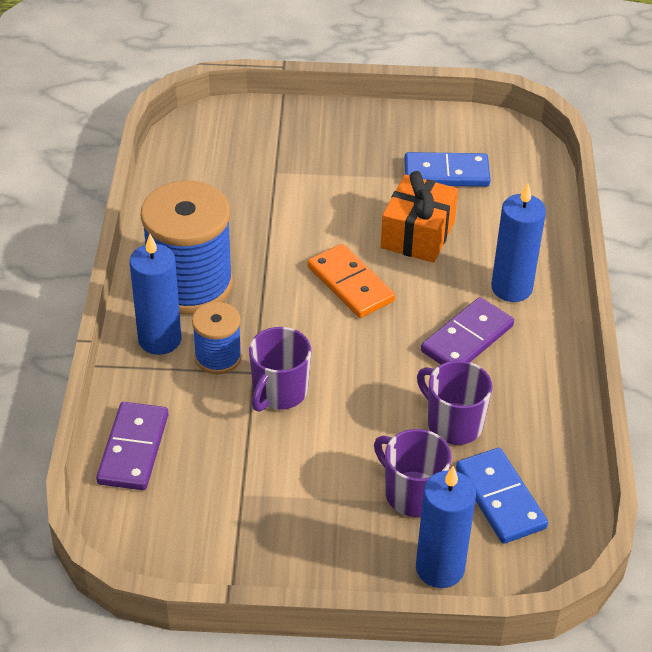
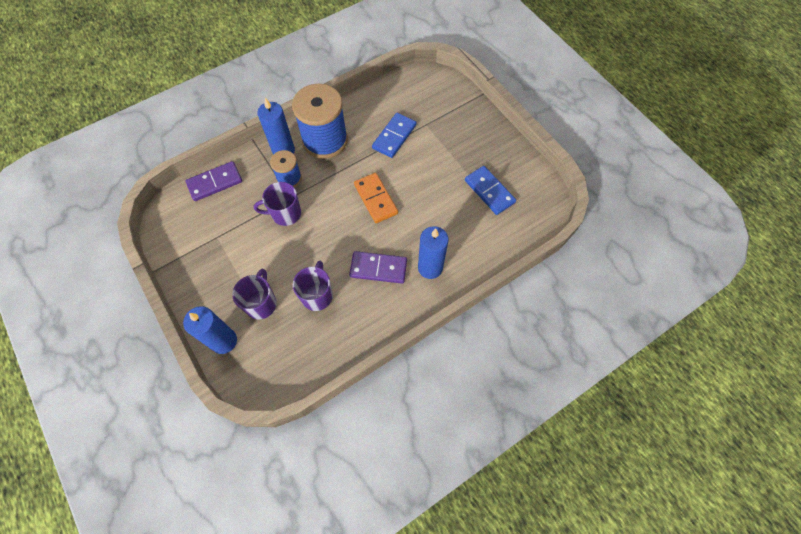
camera: 55 degrees right, 20 degrees up
orange domino [308,244,395,318] -> orange domino turned 45 degrees counterclockwise [354,173,398,223]
orange gift [381,171,458,263] -> none
blue domino [456,448,548,544] -> blue domino moved to [372,113,416,158]

